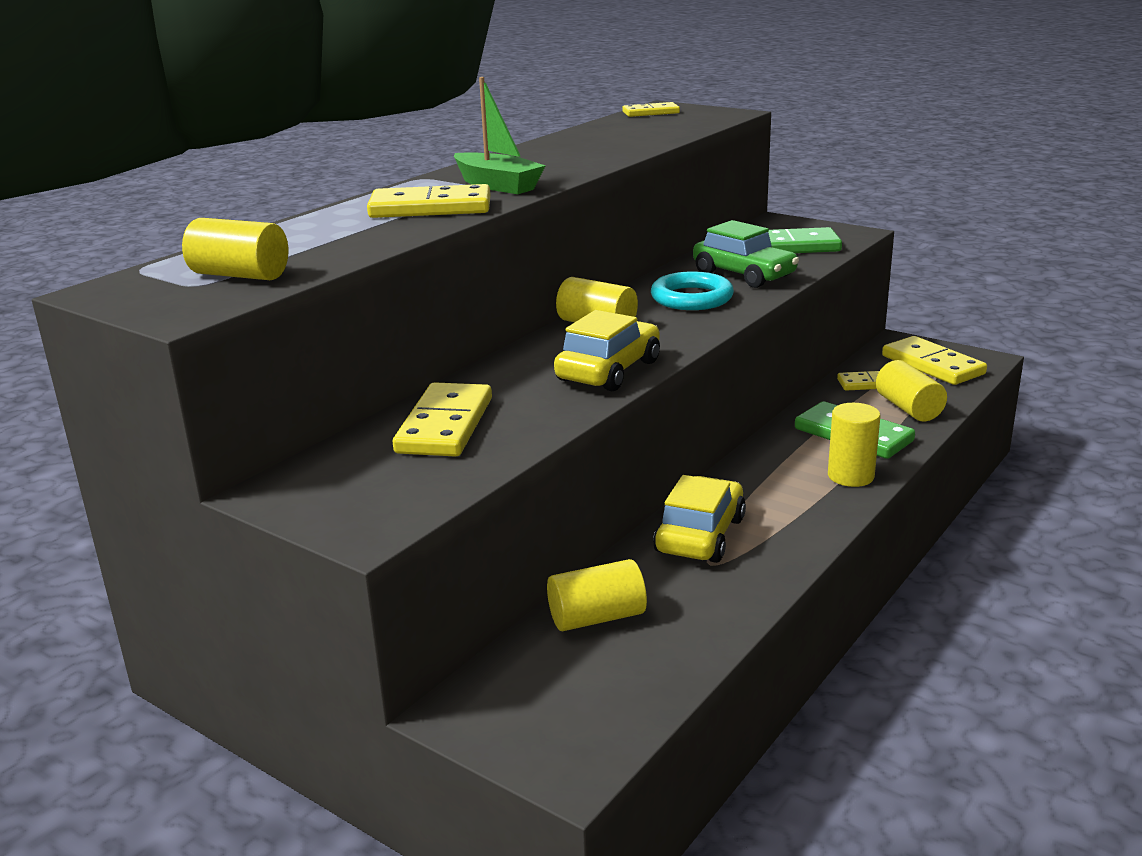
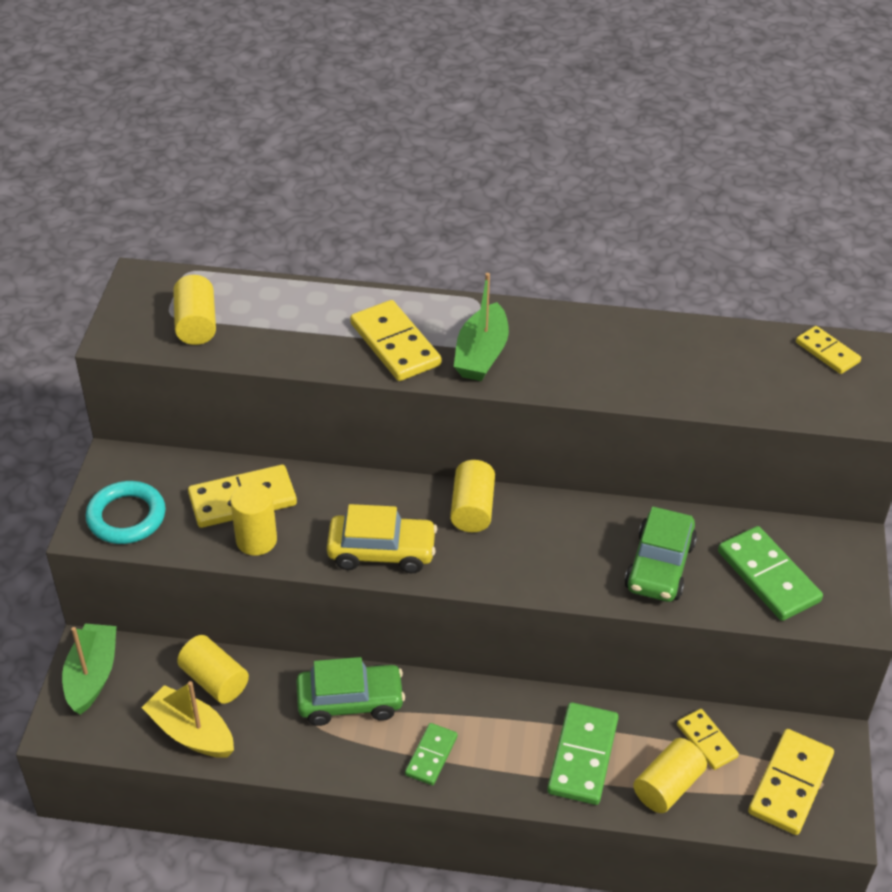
camera: 60 degrees right, 20 degrees up
turquoise ring [651,271,734,310] -> turquoise ring moved to [85,481,166,544]
yellow car [653,475,746,563] -> green car [296,657,405,726]
yellow cylinder [828,403,880,487] -> yellow cylinder moved to [230,483,277,556]
none -> green boat [62,624,117,715]
none -> yellow boat [141,681,234,758]
none -> green domino [405,723,458,785]

